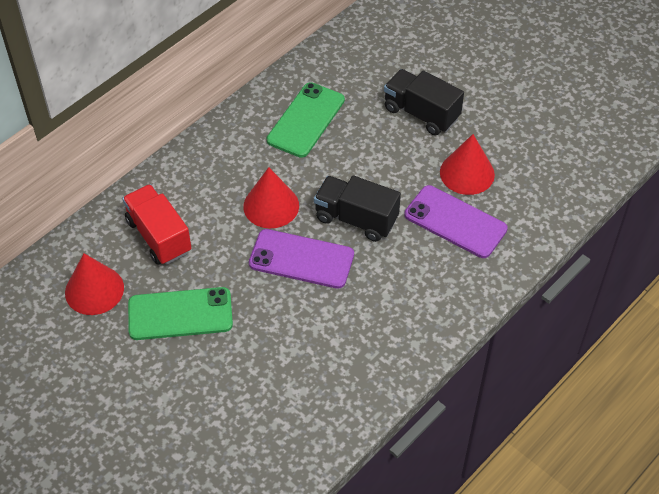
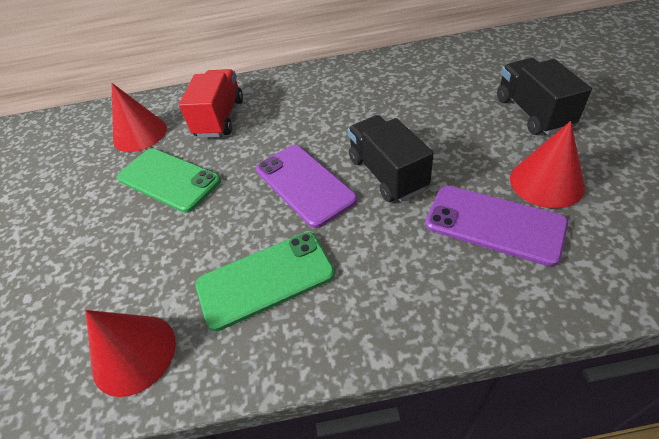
camera: 45 degrees right, 5 degrees down
red cone [243,167,299,228] -> red cone moved to [85,310,176,397]
green phone [267,82,345,158] -> green phone moved to [195,232,335,331]
purple phone [404,185,508,258] -> purple phone turned 45 degrees counterclockwise [425,186,568,267]

